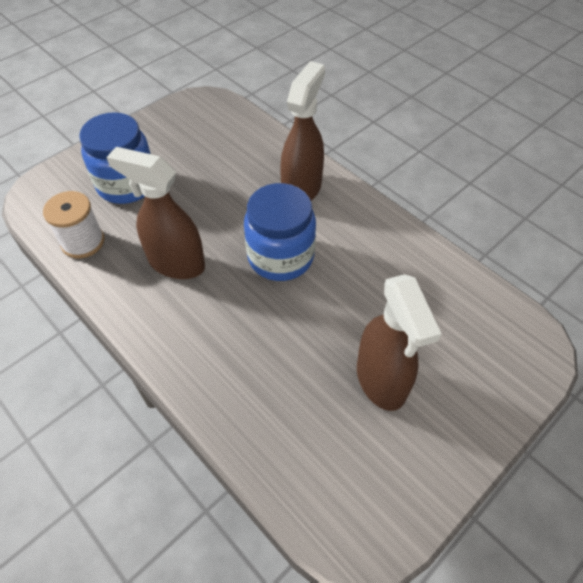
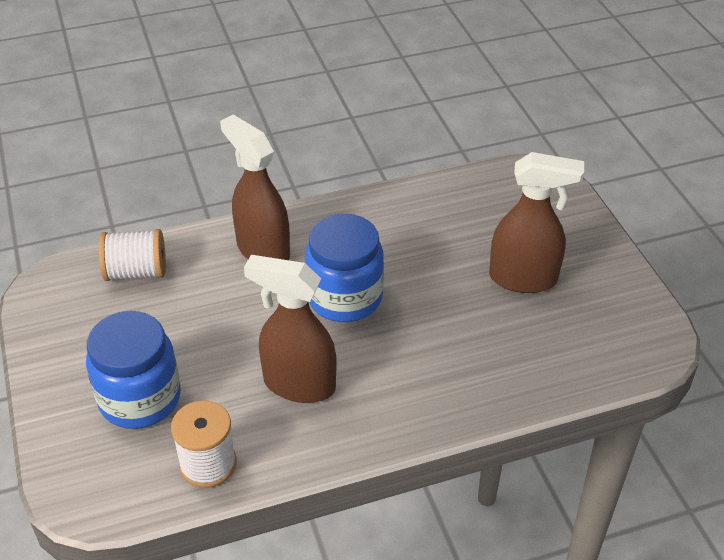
camera: 65 degrees left, 10 degrees down
brown spray bottle [106,147,205,279] -> brown spray bottle turned 60 degrees clockwise [244,255,337,403]
none -> white spool [98,229,166,281]

